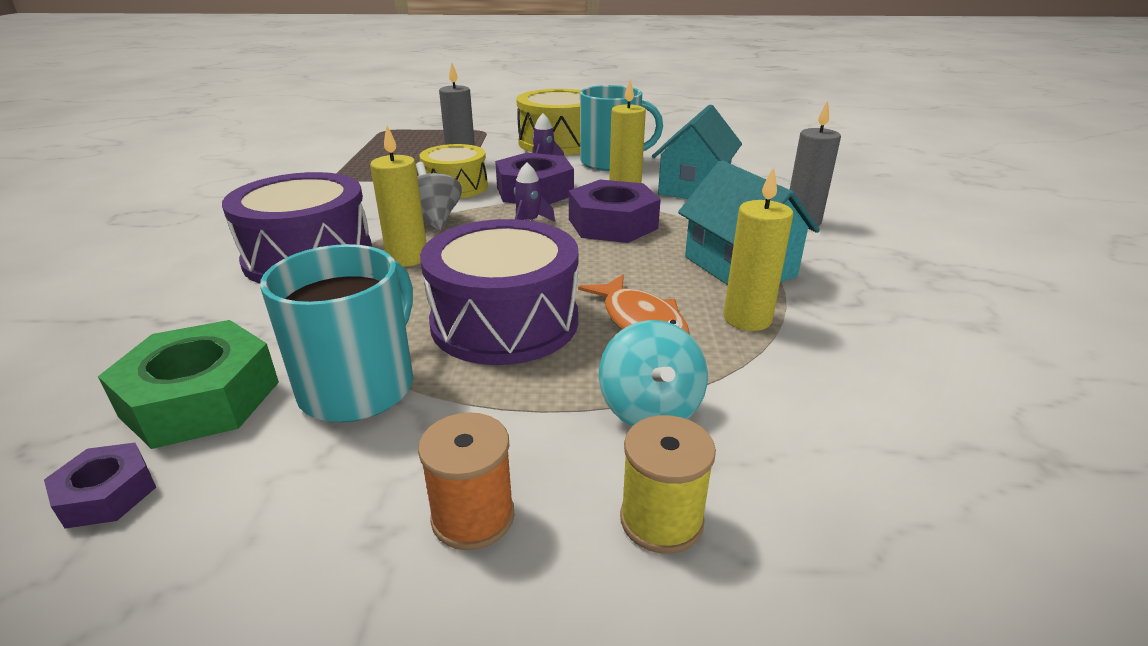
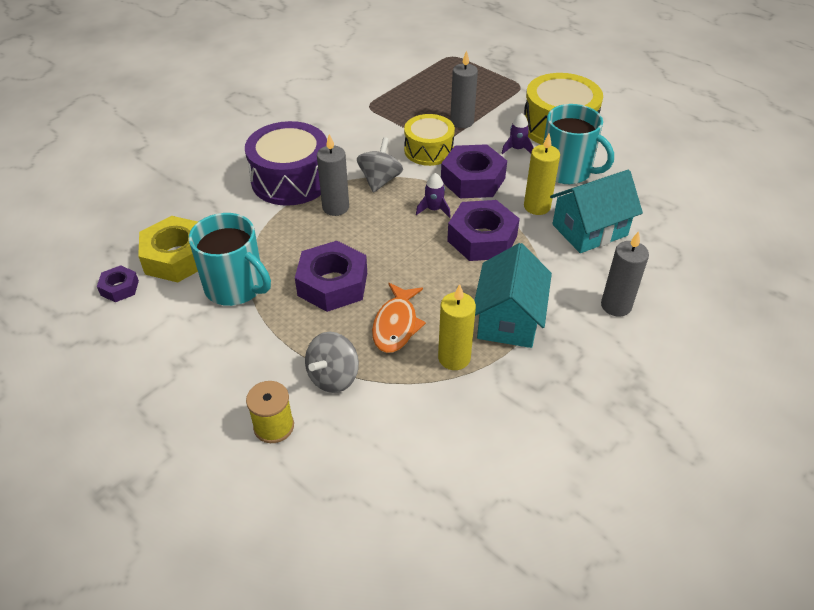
camera: 40 degrees right, 15 degrees up
green nut [98,320,279,449] -> yellow nut [138,216,198,283]
turquoise mug [260,244,413,422] -> turquoise mug turned 60 degrees clockwise [189,213,271,306]
yellow candle [370,126,426,267] -> grey candle [317,134,349,216]
orange spool [418,412,515,550] -> none
purple drum [420,219,579,365] -> purple nut [295,241,367,312]
turquoise spinning top [599,320,708,426] -> grey spinning top [305,332,359,393]

